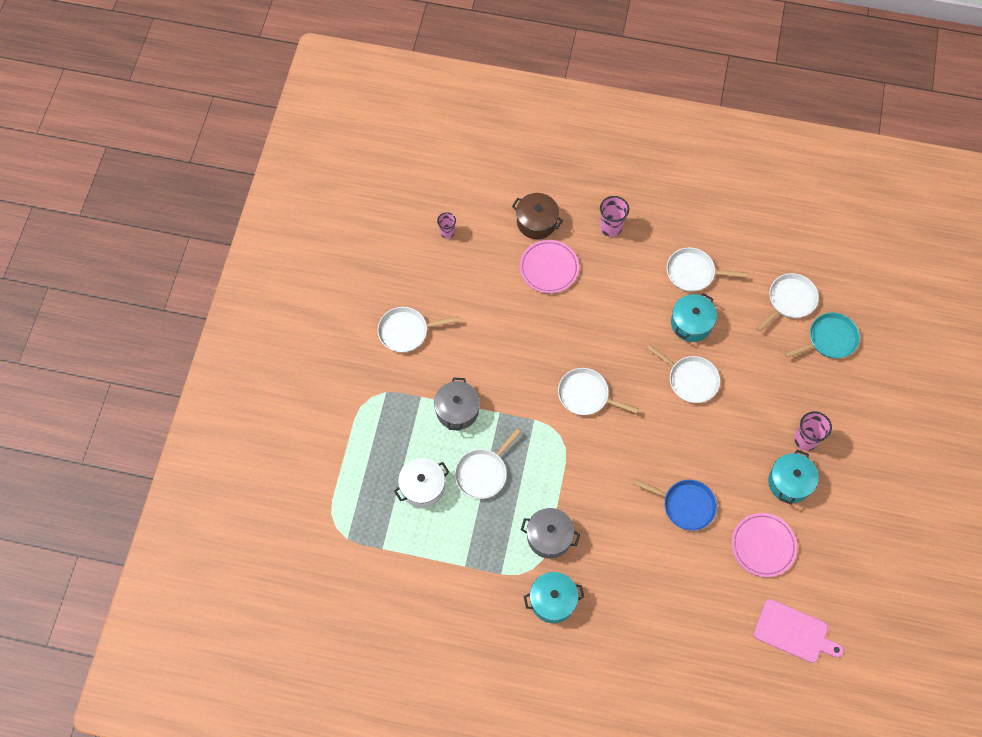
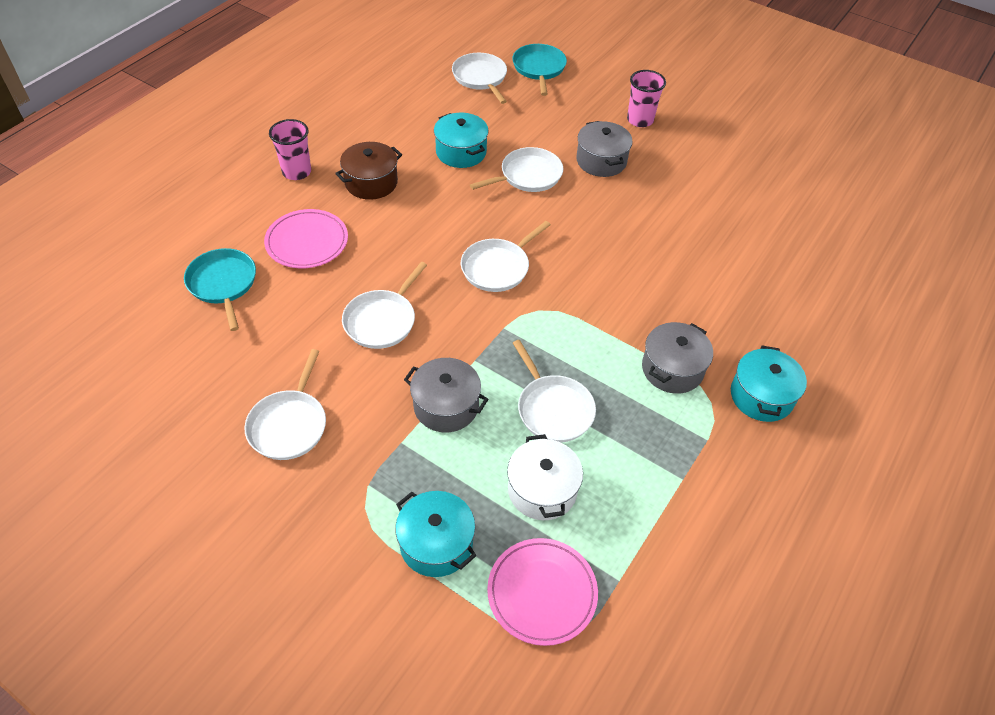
camera: 70 degrees left, 15 degrees down
pink cup [437,212,456,239] -> none
brown pot [512,193,563,239] -> brown pot moved to [335,142,402,200]
blue pan [634,480,717,531] -> none
white pan [667,247,747,292] -> white pan moved to [342,262,427,349]
pink plate [731,513,797,577] -> pink plate moved to [487,538,598,646]
pink cutting board [754,599,844,663] -> none
turquoise pot [768,450,819,504] -> turquoise pot moved to [395,491,477,577]
none -> turquoise pan [184,248,256,331]
none -> grey pot [576,121,633,177]

